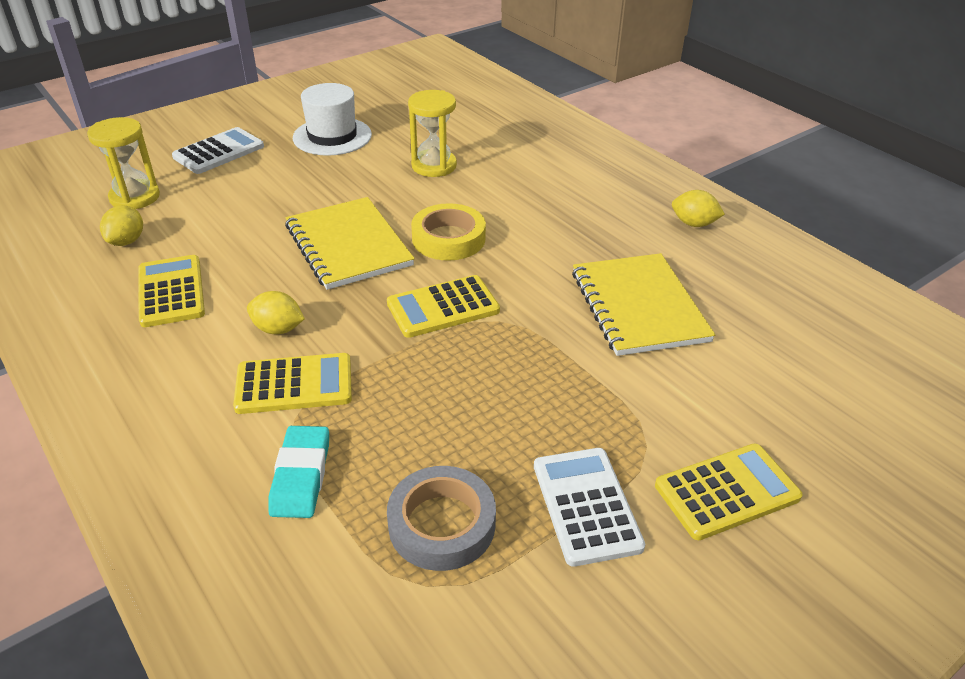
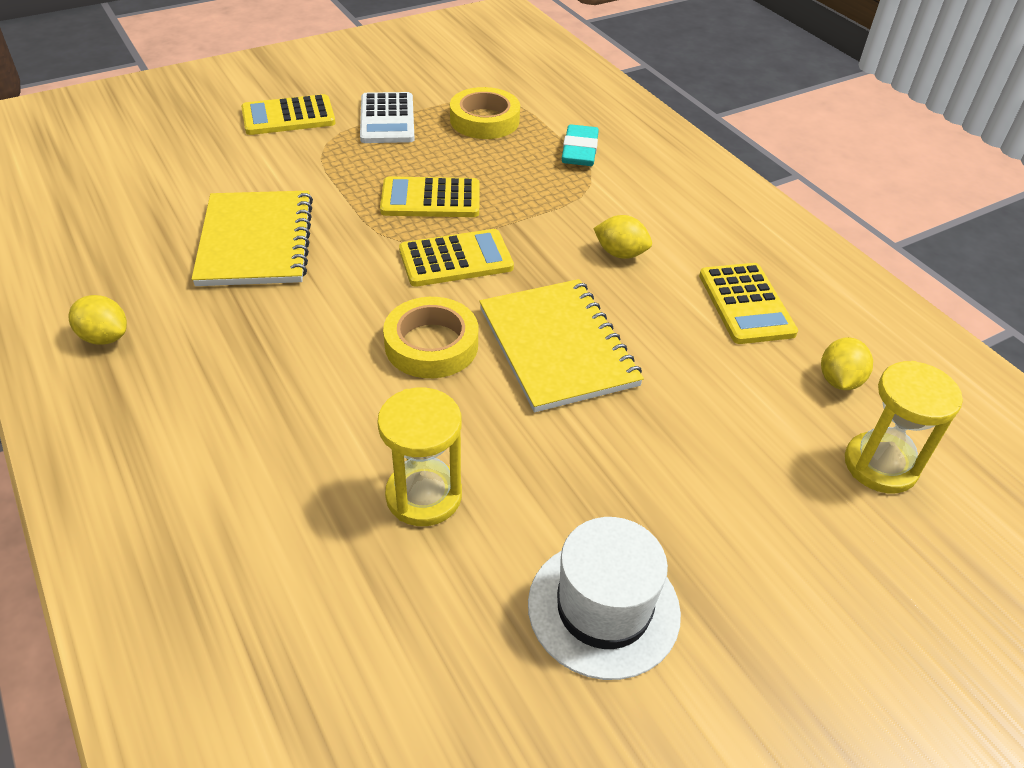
camera: 175 degrees left, 5 degrees up
white calculator [172,127,264,174] -> none
yellow calculator [233,353,352,414] -> yellow calculator moved to [380,176,479,217]
grey tape [387,466,496,571] -> yellow tape [450,87,520,139]

